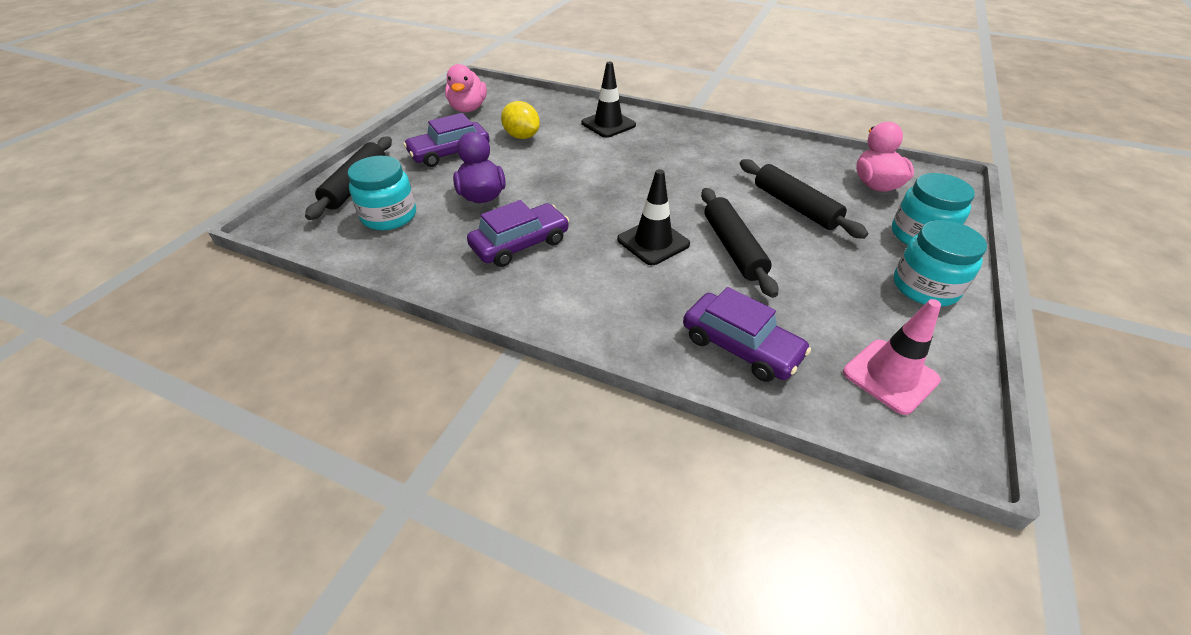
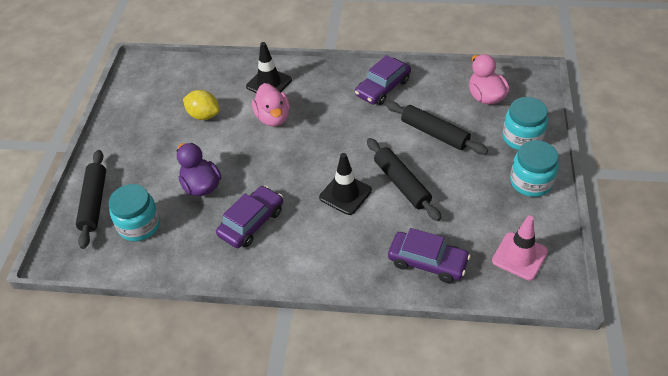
camera: 15 degrees left, 5 degrees up
purple car [403,113,490,167] -> purple car moved to [355,55,411,105]
pink duck [445,64,487,112] -> pink duck moved to [252,83,290,126]

